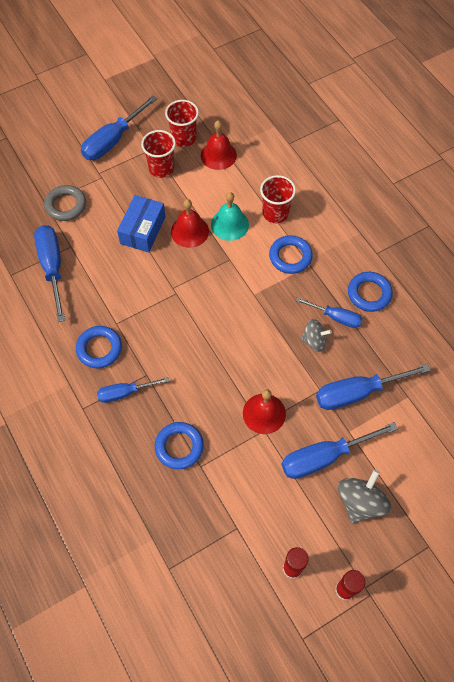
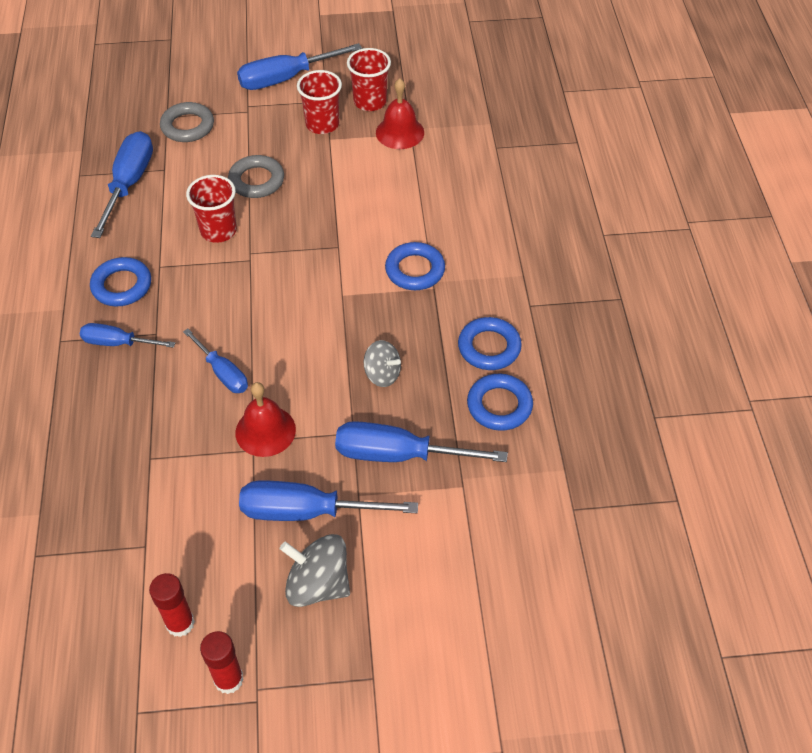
camera: 25 degrees right, 10 degrees down
blue box [117,195,165,252] -> grey ring [228,155,284,198]
blue ring [155,422,204,469] -> blue ring moved to [467,374,533,431]
red bell [171,199,209,248] -> none
turquoise bell [211,192,249,241] -> none
red cup [260,175,296,223] -> red cup moved to [186,175,237,243]
blue screwdriver [295,297,362,328] -> blue screwdriver moved to [183,329,248,393]
grey spinning top [338,469,391,523] -> grey spinning top turned 120 degrees counterclockwise [280,534,350,607]

